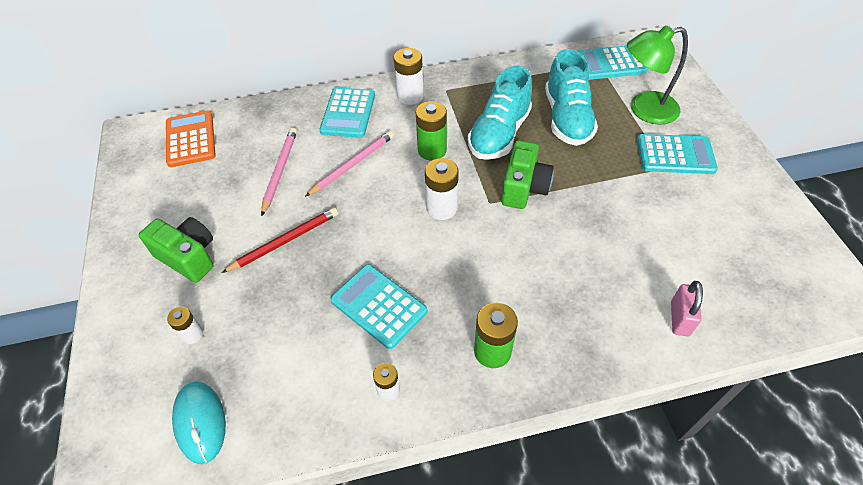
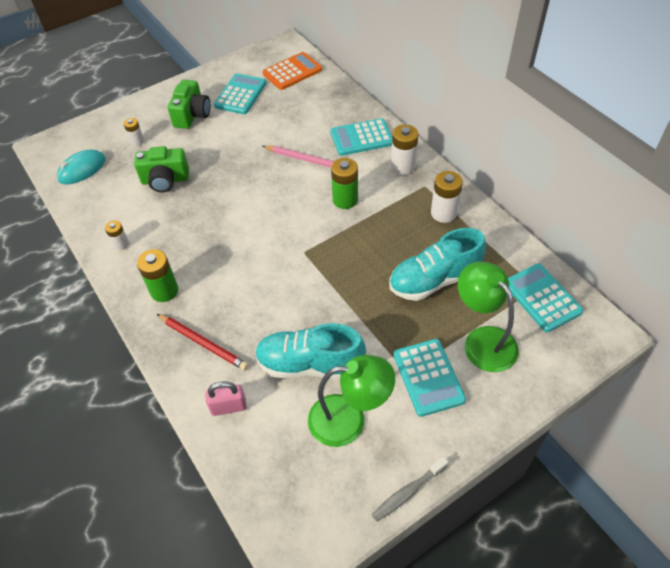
camera: 70 degrees right, 0 degrees up
red pencil [222,208,338,273] -> red pencil moved to [157,314,249,371]
pink pencil [261,128,297,216] -> none
turquoise calculator [330,264,427,349] -> turquoise calculator moved to [214,73,266,114]
white battery [425,158,459,220] -> white battery moved to [431,171,463,223]
turquoise shoe [468,65,532,160] -> turquoise shoe moved to [255,323,366,379]
green camera [501,140,554,209] -> green camera moved to [134,146,189,192]
none -> green lamp [308,355,395,447]
none -> grey toothbrush [372,456,448,521]

